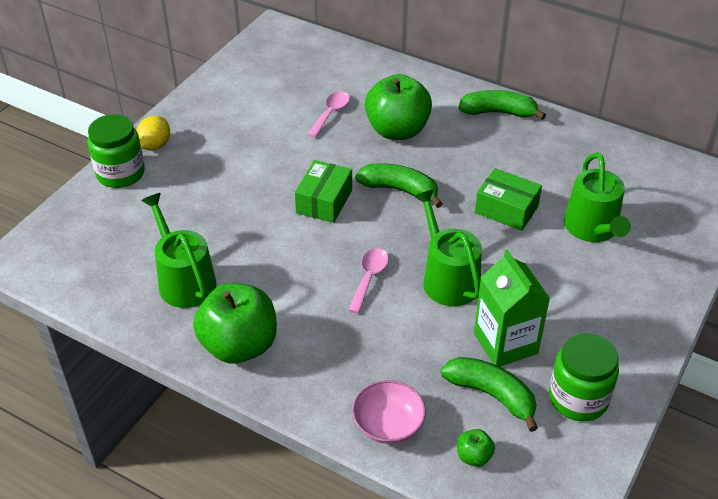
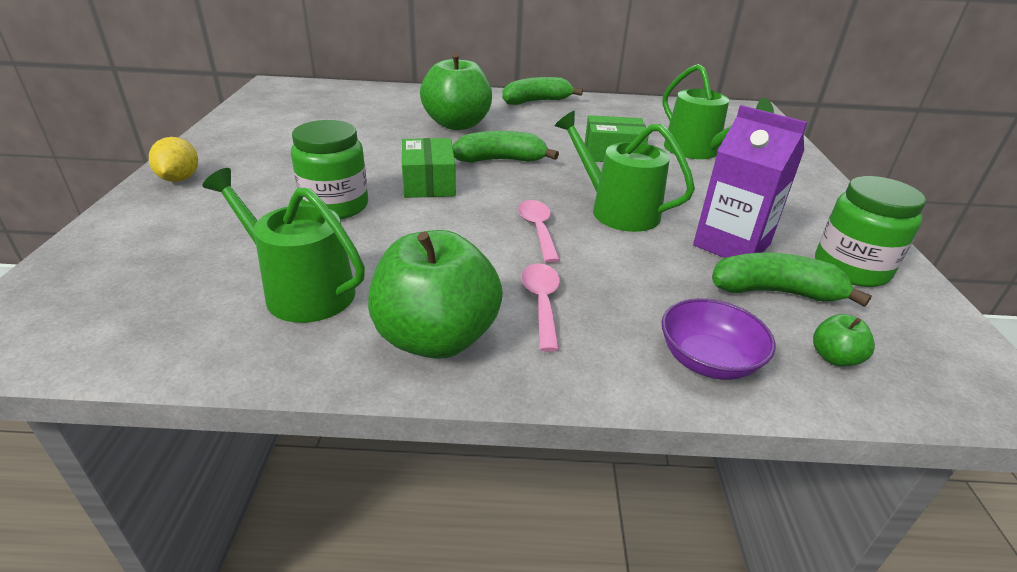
camera: 30 degrees left, 10 degrees down
green jar [88,114,145,188] -> green jar moved to [291,120,368,219]
pink spoon [307,91,350,138] -> pink spoon moved to [521,263,560,352]
pink bowl [352,380,426,444] -> purple bowl [662,298,775,380]
green carton [474,249,550,367] -> purple carton [693,105,807,258]

